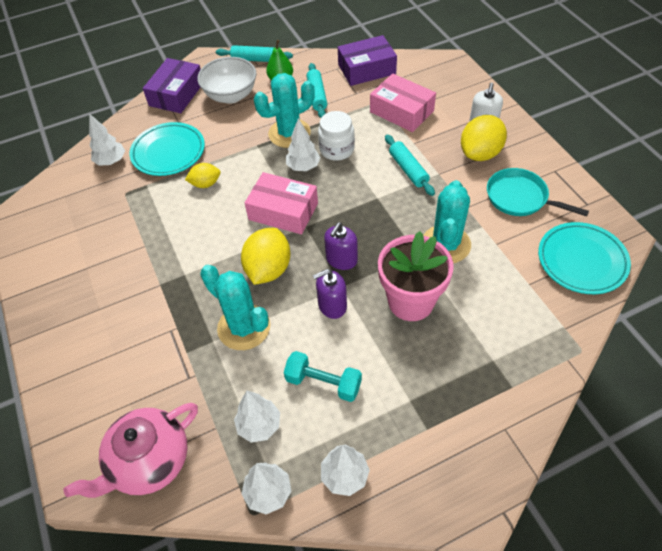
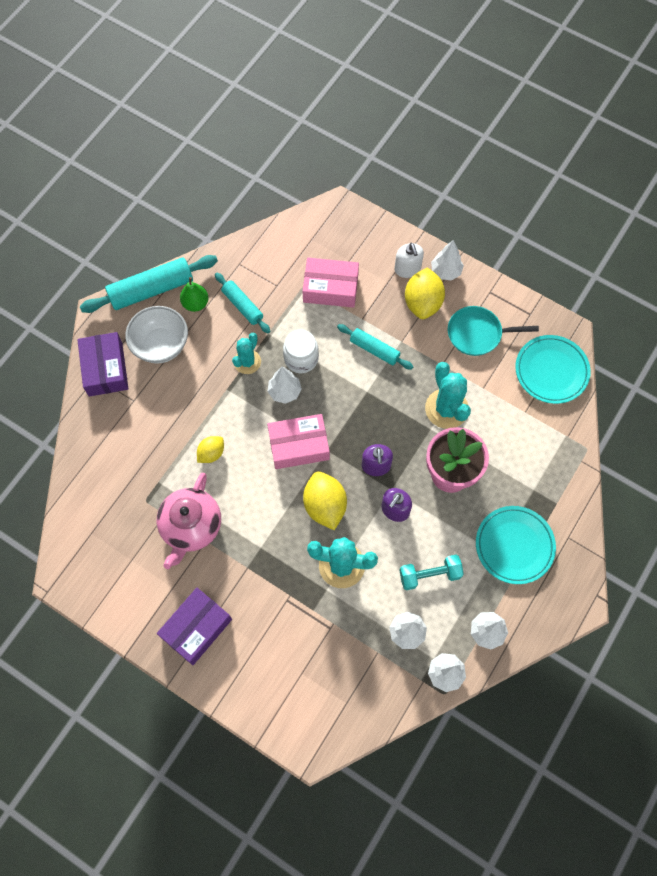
camera: 35 degrees left, 15 degrees up
pink teapot [63,403,198,498] -> pink teapot moved to [157,473,221,569]
white tree [89,113,125,166] -> white tree moved to [431,240,464,281]
turquoise plate [130,122,205,176] -> turquoise plate moved to [476,506,556,584]
turquoise rolling pin [216,45,293,62] -> turquoise rolling pin [80,255,218,313], size x1.68
turquoise cactus [254,73,315,148] -> turquoise cactus [232,333,261,374], size x0.64
purple box [338,35,397,86] -> purple box moved to [157,588,232,665]

